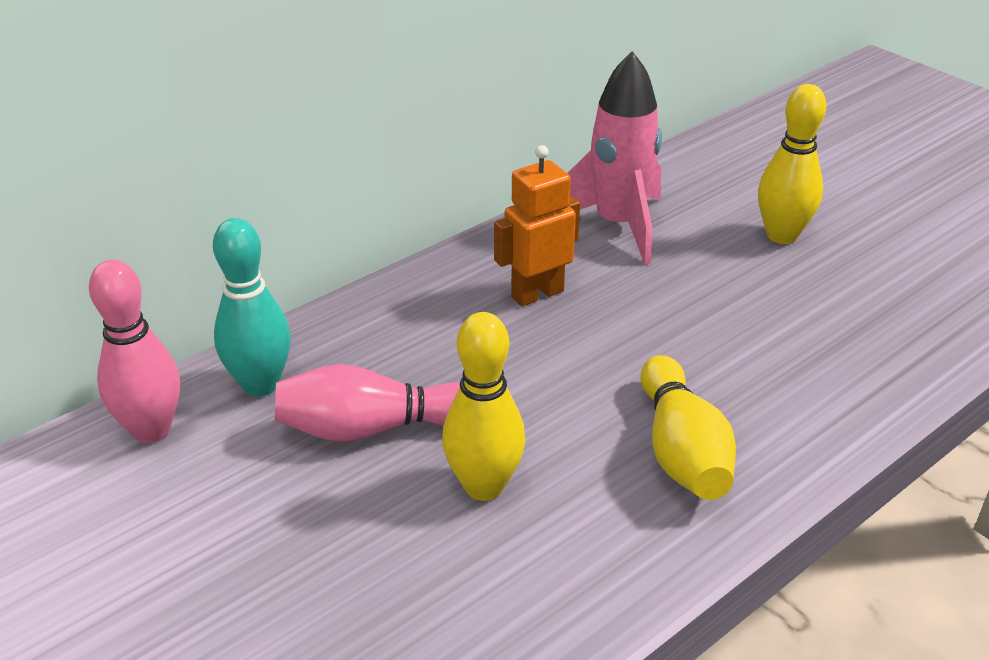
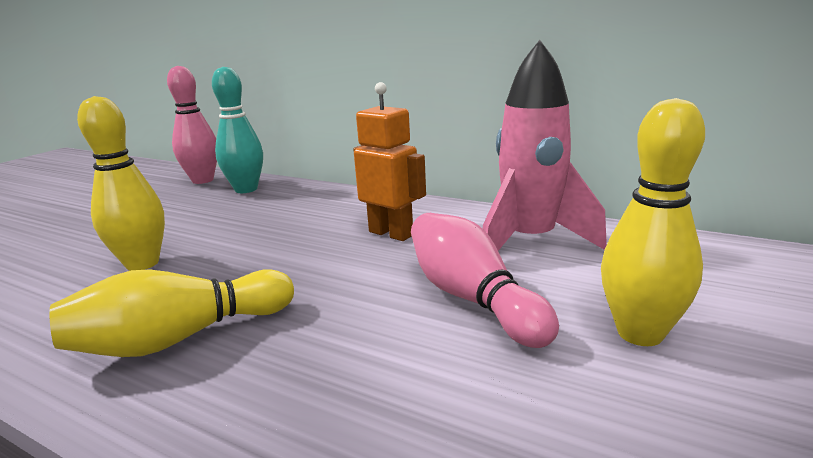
camera: 70 degrees right, 15 degrees down
pink bowling pin [275,364,460,442] -> pink bowling pin moved to [411,213,559,348]

